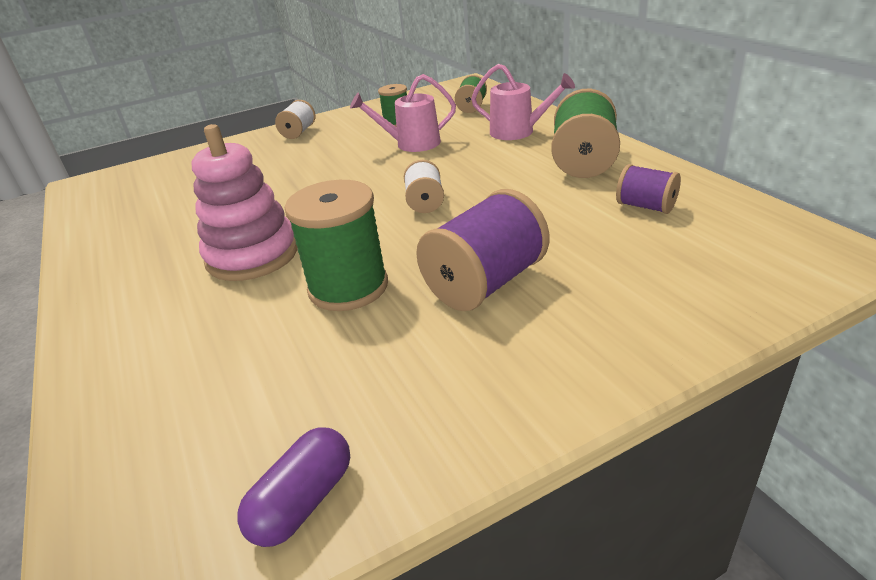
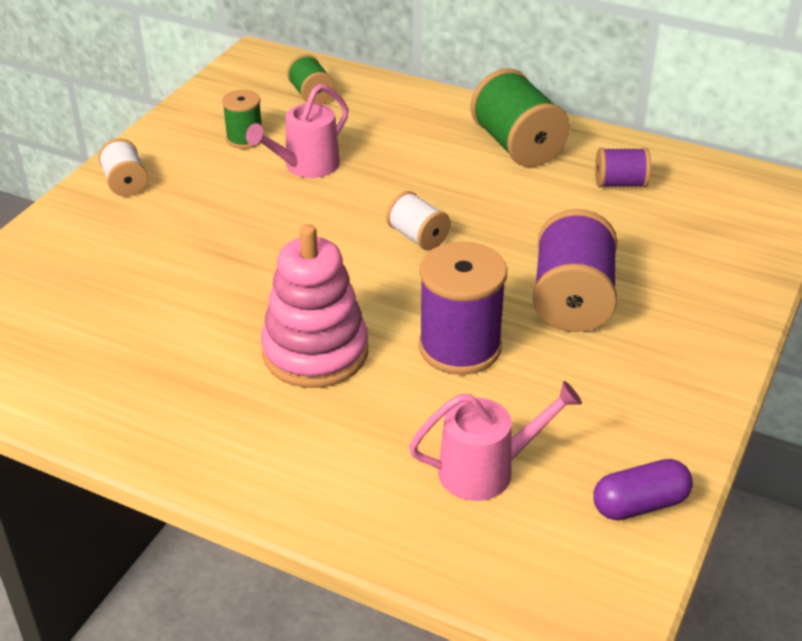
camera: 40 degrees left, 5 degrees up
purple capsule [237,427,350,547] -> purple capsule turned 75 degrees clockwise [593,459,693,520]
green spool [285,180,388,311] -> purple spool [419,242,507,375]
pink watering can [471,64,575,140] -> pink watering can moved to [409,381,582,501]

